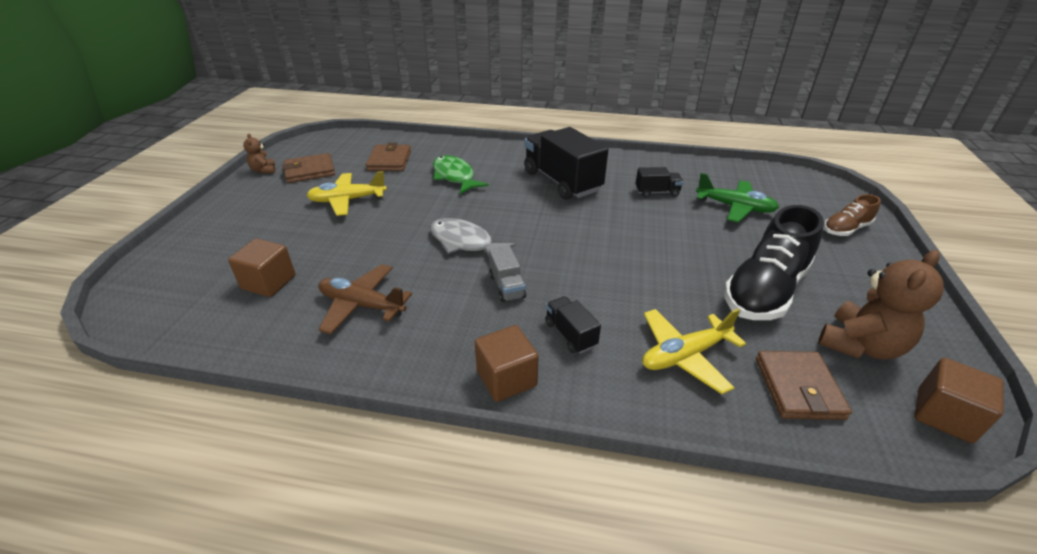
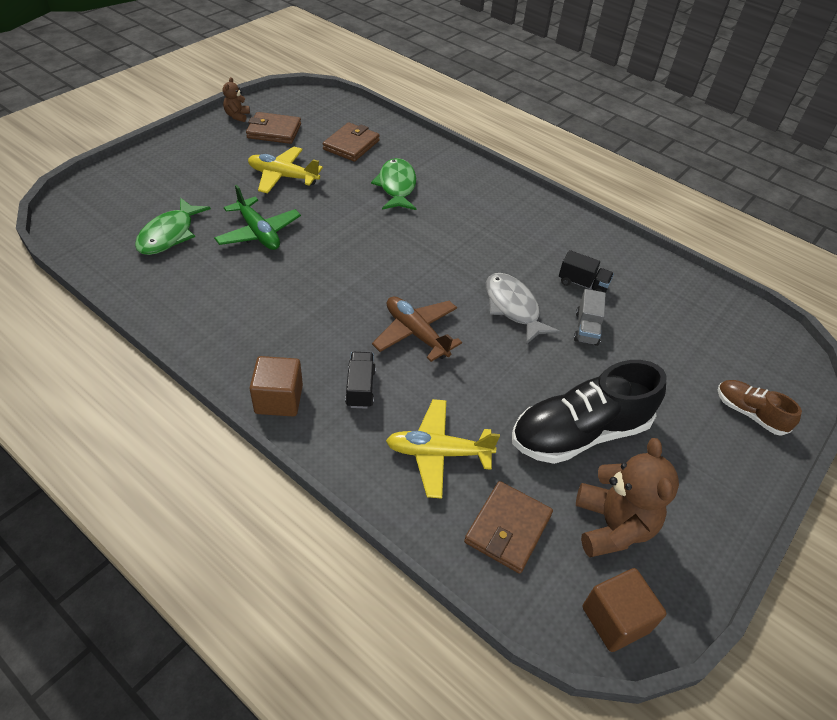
camera: 25 degrees right, 10 degrees up
brown cube [228,238,296,297] -> green fish [135,197,211,255]
brown plane [318,264,412,334] -> brown plane moved to [372,297,462,362]
grey fish [430,218,516,257] -> grey fish moved to [486,273,560,344]
grey truck [489,246,526,302] -> grey truck moved to [574,289,606,346]
black truck [524,127,608,200] -> none
green plane [696,173,779,223] -> green plane moved to [214,185,301,250]
brown teddy bear [818,250,944,359] -> brown teddy bear turned 75 degrees counterclockwise [576,438,679,558]
brown shoe [824,194,881,236] -> brown shoe turned 45 degrees clockwise [718,380,802,436]

